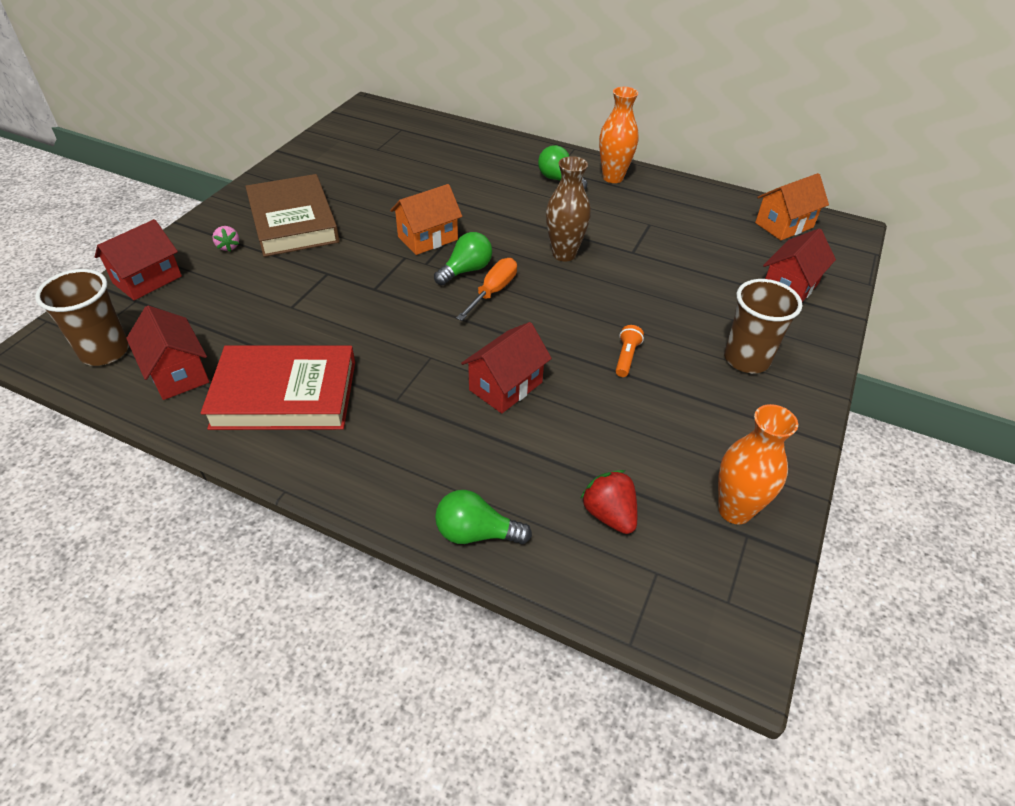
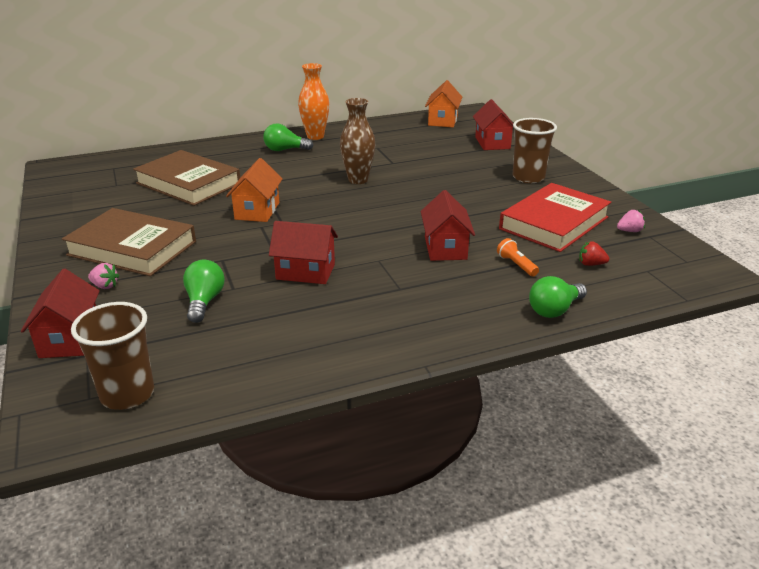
camera: 45 degrees left, 15 degrees down
red house [126,306,209,400] -> red house moved to [269,221,338,284]
red book [201,345,355,430] -> red book moved to [499,183,611,252]
green light bulb [434,232,492,285] -> green light bulb moved to [183,259,225,323]
orange screwdriver [456,258,517,321] -> none
red strawberry [580,470,637,534] -> red strawberry [579,241,609,266], size x0.65
orange flashlight [616,325,644,377] -> orange flashlight moved to [497,238,539,276]
orange vase [718,404,798,524] -> pink strawberry [617,210,645,232]
none -> brown book [133,150,240,206]

